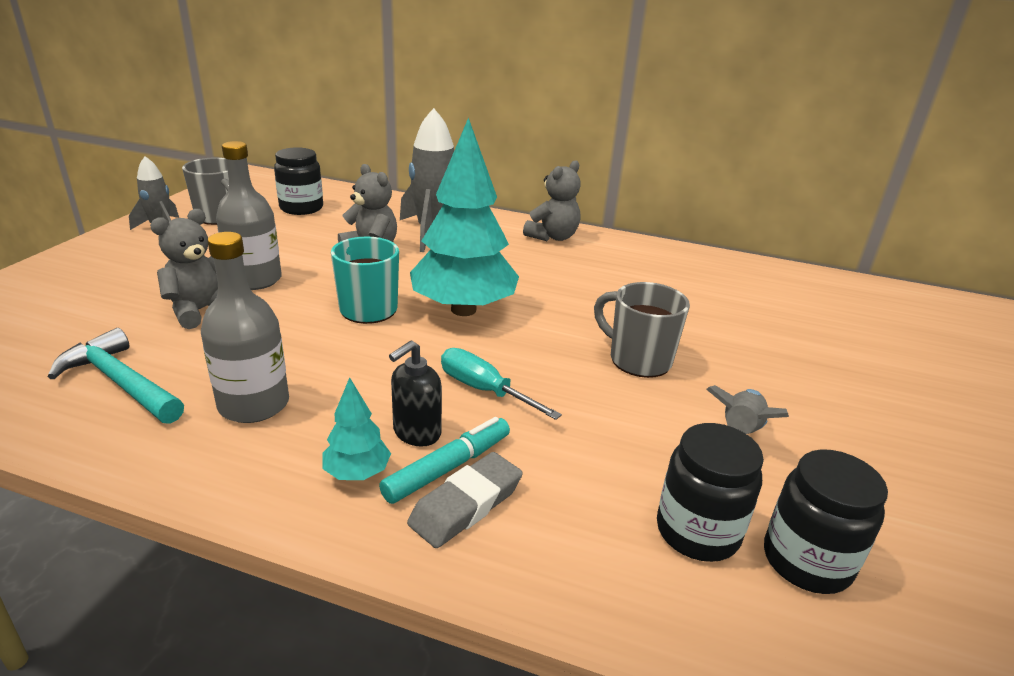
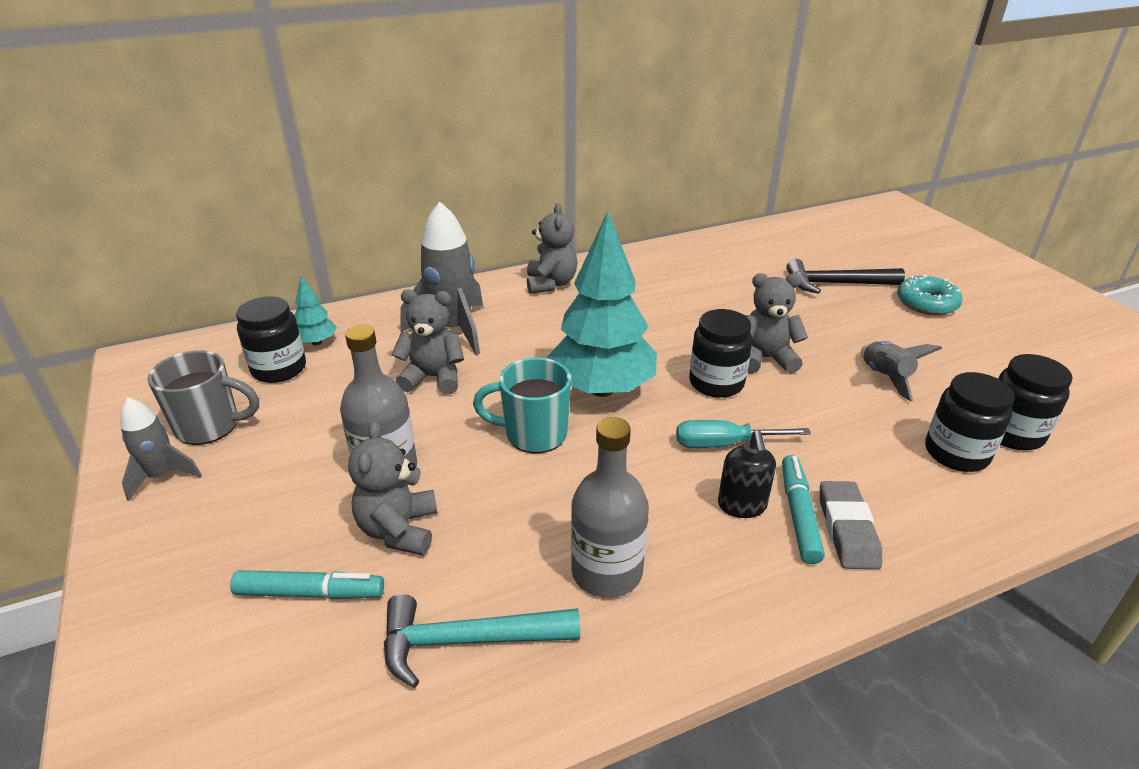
camera: 40 degrees left, 5 degrees up
turquoise tree [322,377,391,480] -> turquoise tree moved to [294,276,337,345]
grey mug [594,282,690,378] -> grey teddy bear [745,273,808,374]
none -> turquoise marker [230,570,384,599]
none -> black jar [689,309,752,398]
none -> black hammer [786,259,905,294]
none -> turquoise donut [897,275,963,315]

